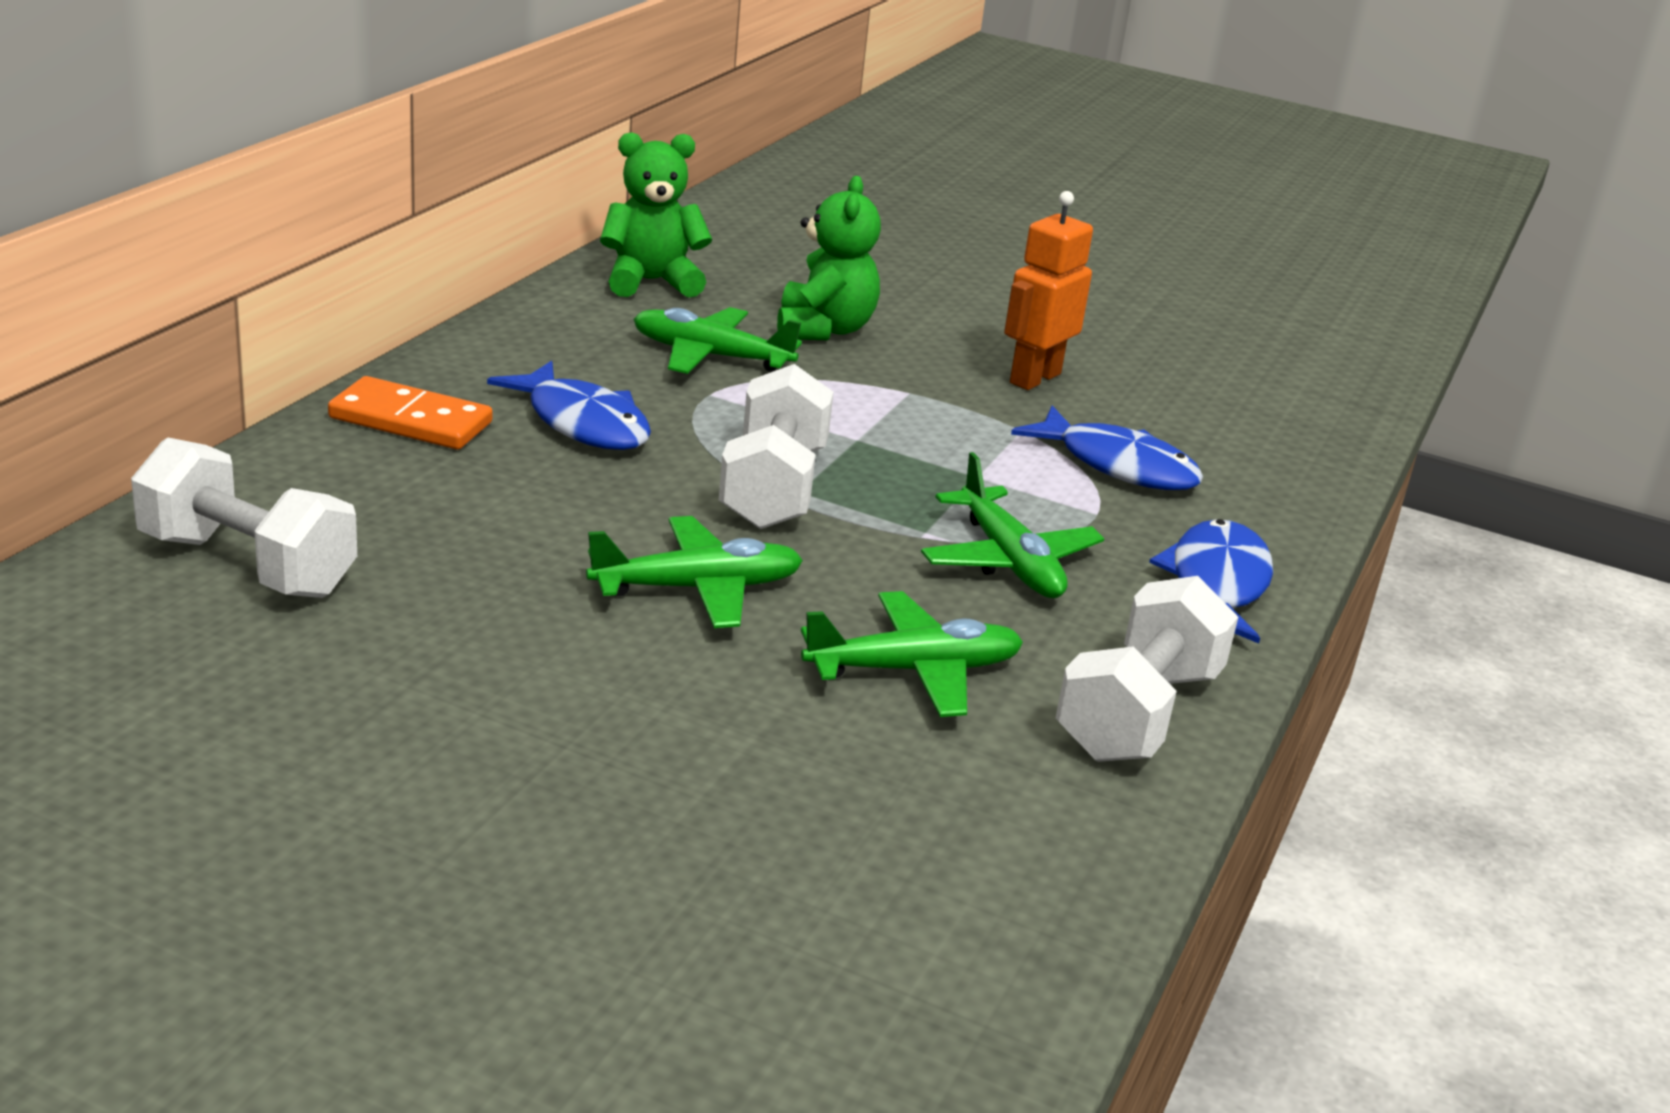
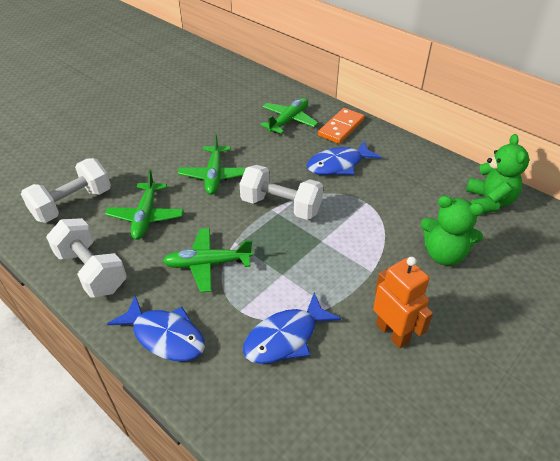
camera: 110 degrees right, 15 degrees up
white dumbbell [131,437,357,598] -> white dumbbell moved to [21,158,111,223]
green plane [633,307,802,374] -> green plane moved to [260,98,318,134]

